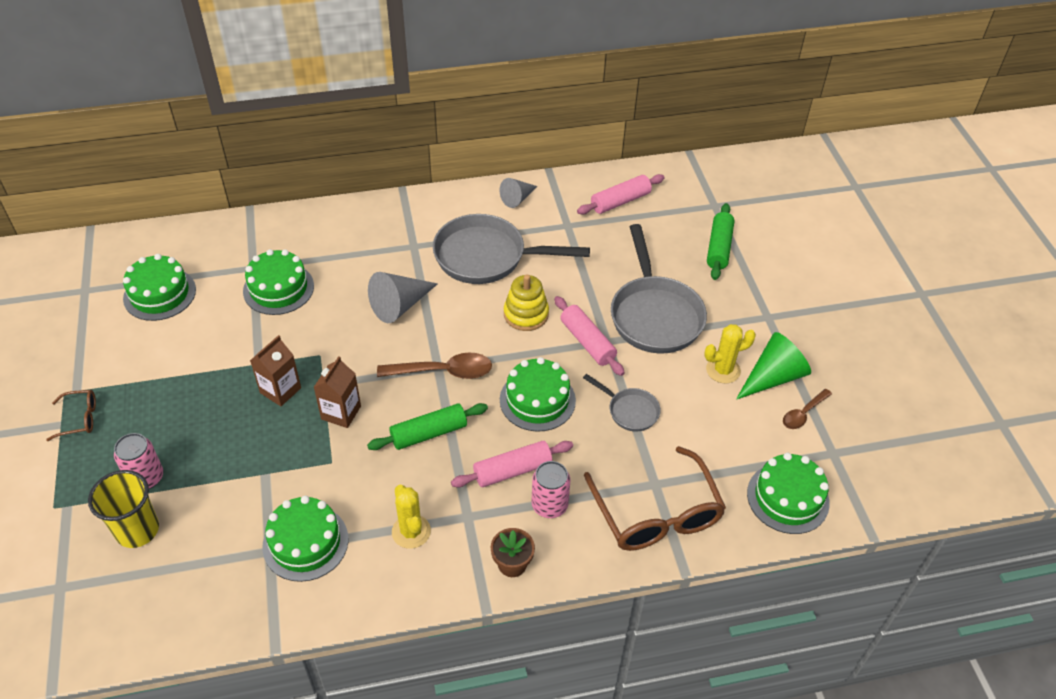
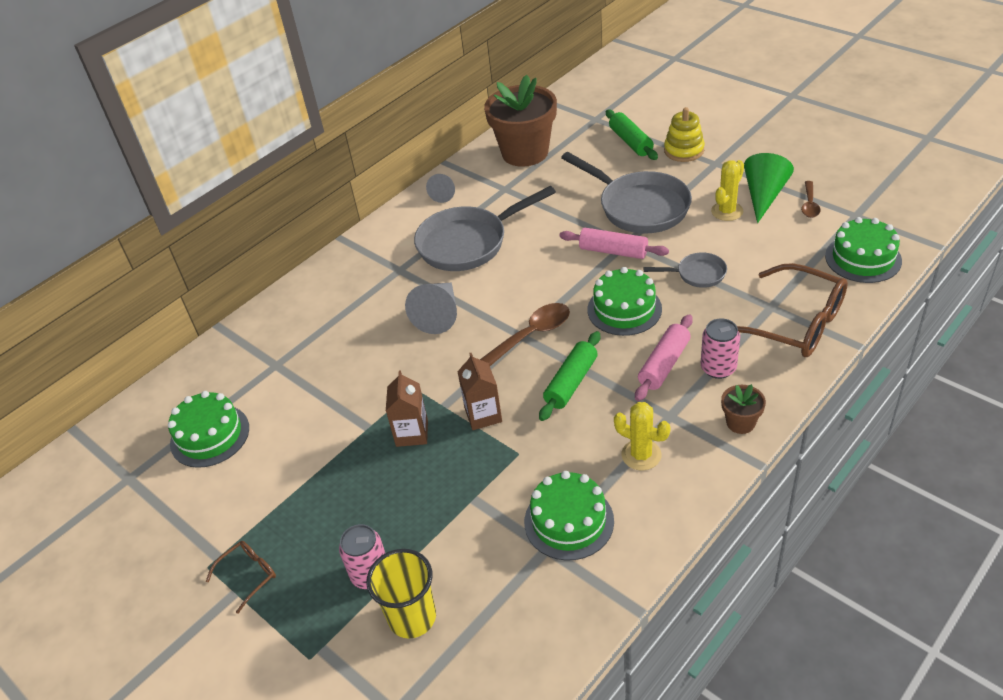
camera: 30 degrees left, 5 degrees down
green cake [243,249,314,315] -> none
yellow stacking toy [504,275,549,331] -> yellow stacking toy moved to [664,107,705,162]
pink rolling pin [577,174,665,214] -> brown flower pot [484,75,557,167]

